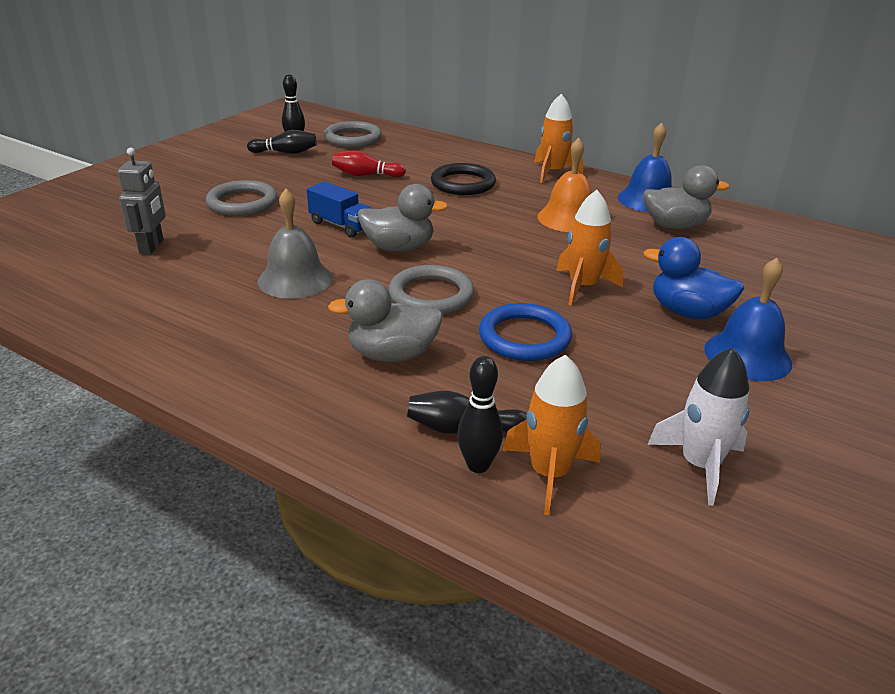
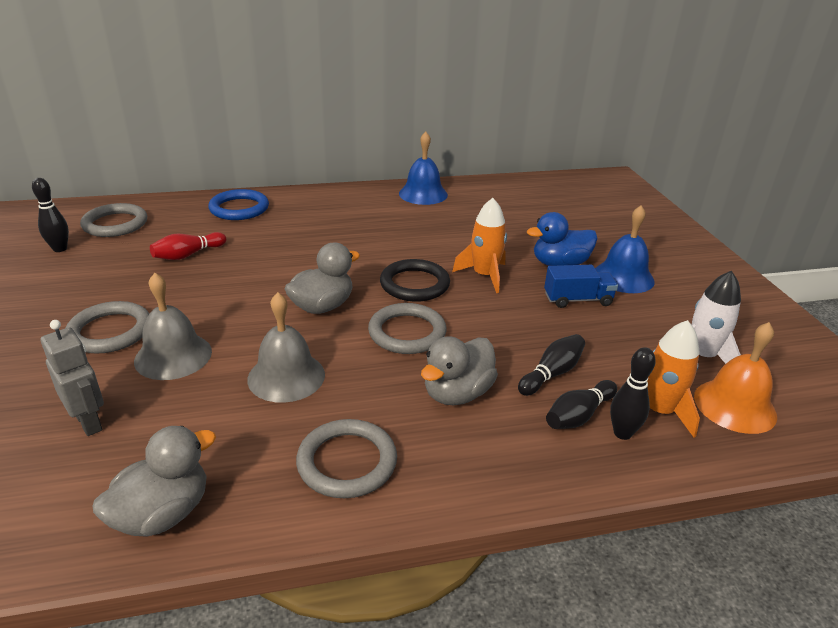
camera: 45 degrees left, 0 degrees up
black bowling pin [247,130,317,154] -> black bowling pin moved to [518,334,585,396]
blue truck [307,181,372,238] -> blue truck moved to [544,265,618,308]
black ring [431,163,496,195] -> black ring moved to [380,259,450,302]
blue ring [479,303,572,361] -> blue ring moved to [208,189,269,220]
orange rocket [534,94,583,183] -> none
orange bell [537,138,592,232] -> orange bell moved to [694,322,777,434]
grey duck [643,165,729,229] -> grey duck moved to [92,426,216,537]
none -> grey bell [134,273,212,380]
none -> grey ring [296,419,397,498]

